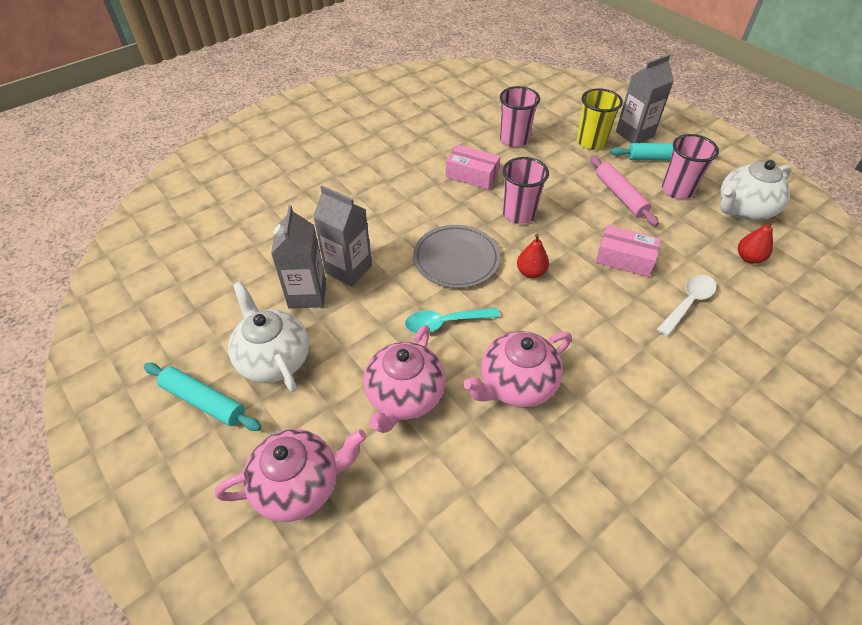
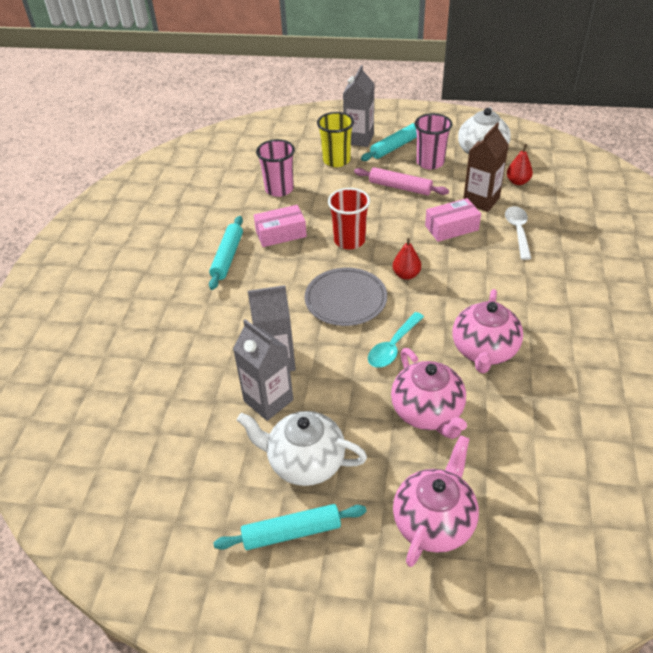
camera: 40 degrees left, 5 degrees down
pink cup [503,157,549,224] -> red cup [328,188,370,249]
none -> turquoise rolling pin [209,216,243,290]
none -> brown carton [463,123,509,212]

